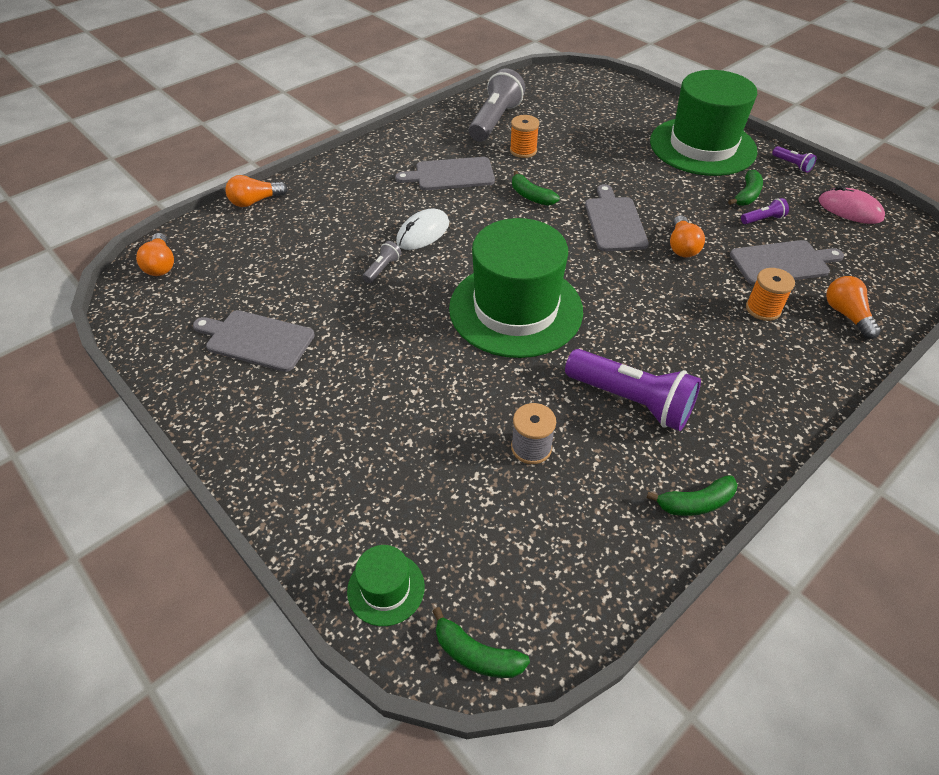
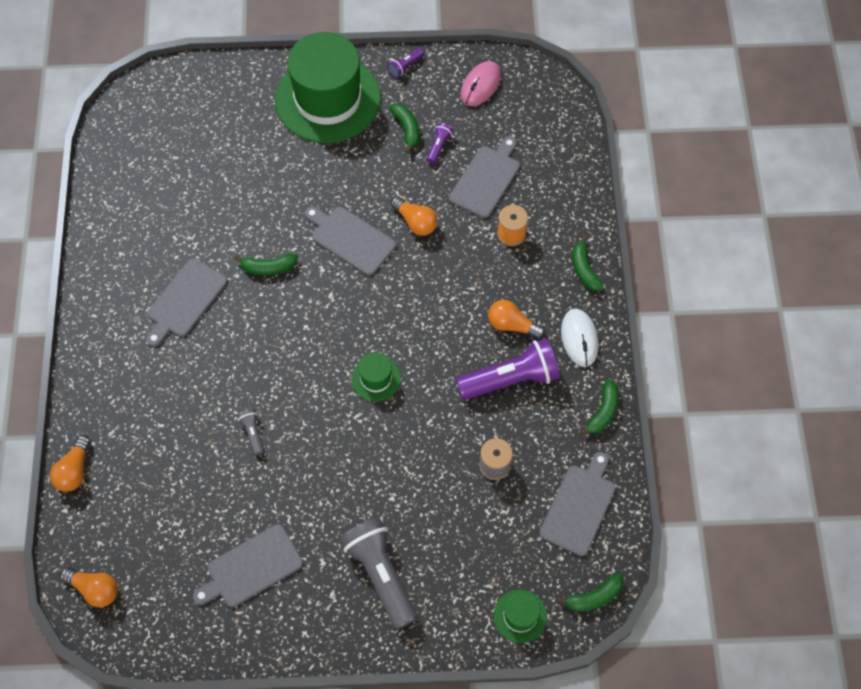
camera: 50 degrees left, 15 degrees up
white mouse [396,208,449,250] -> white mouse moved to [561,309,598,367]
green hat [449,218,583,358] -> green hat [351,352,401,402], size x0.42
grey flashlight [469,68,525,142] -> grey flashlight moved to [340,518,417,629]
orange spool [510,115,539,158] -> none
purple flashlight [772,146,817,173] -> purple flashlight turned 135 degrees clockwise [388,48,424,78]
pink mouse [818,185,885,224] -> pink mouse turned 45 degrees counterclockwise [460,61,501,106]
orange light bulb [826,276,881,339] -> orange light bulb moved to [488,300,545,339]
none -> grey cutting board [539,452,616,556]
none -> green banana [572,235,604,291]

